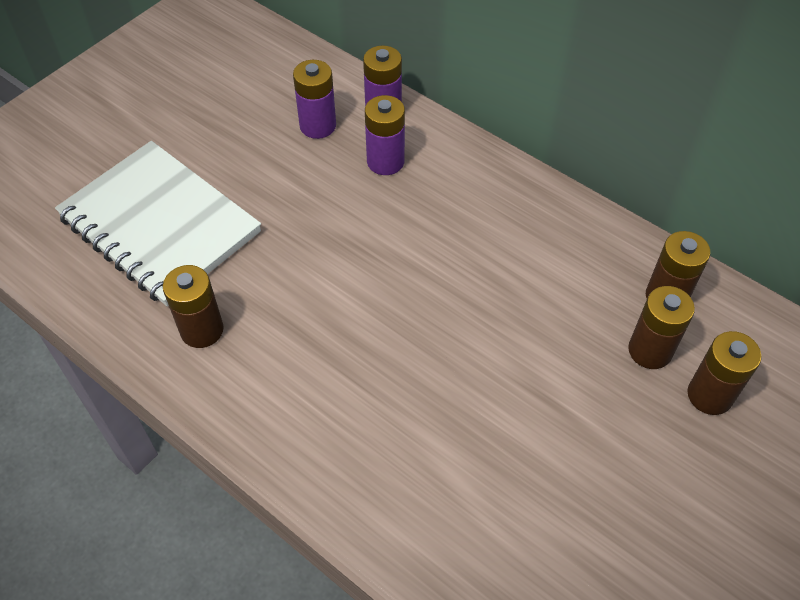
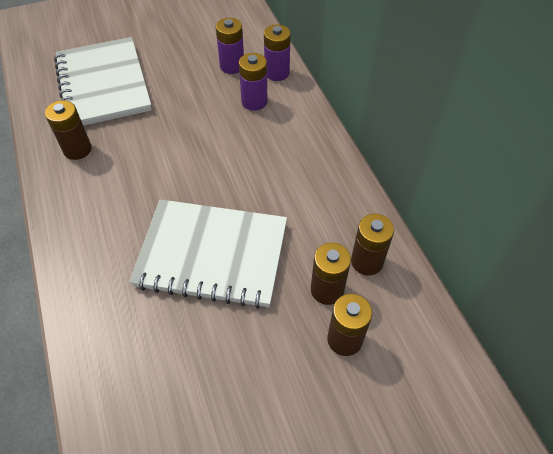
camera: 30 degrees right, 0 degrees up
none -> white notebook [129,199,287,309]

